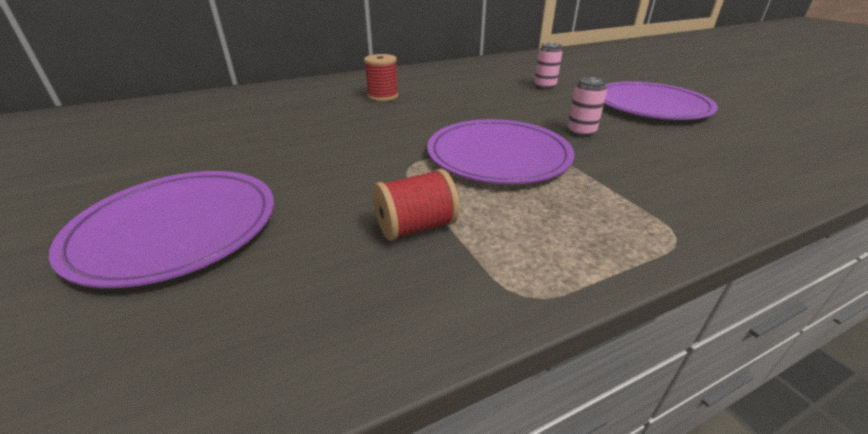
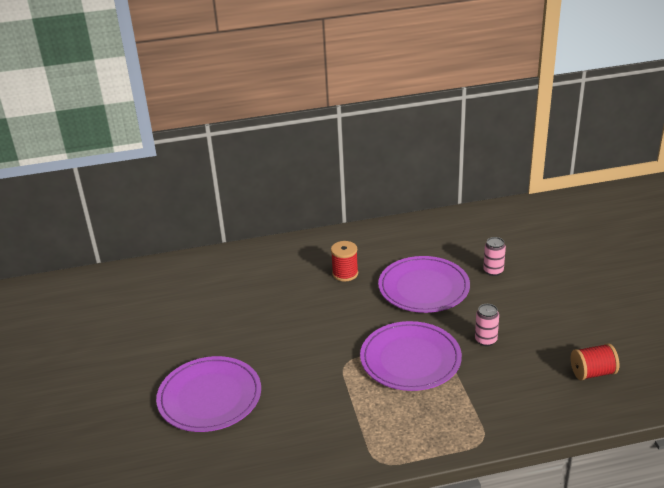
camera: 15 degrees right, 0 degrees up
red spool [373,169,460,241] -> red spool moved to [571,343,619,380]
purple plate [604,81,718,120] -> purple plate moved to [378,256,470,313]

